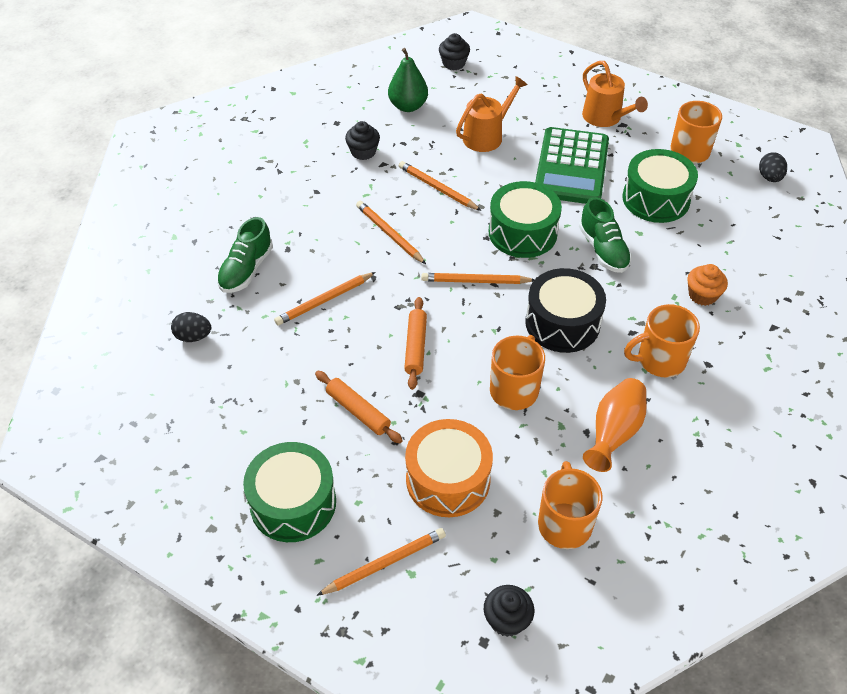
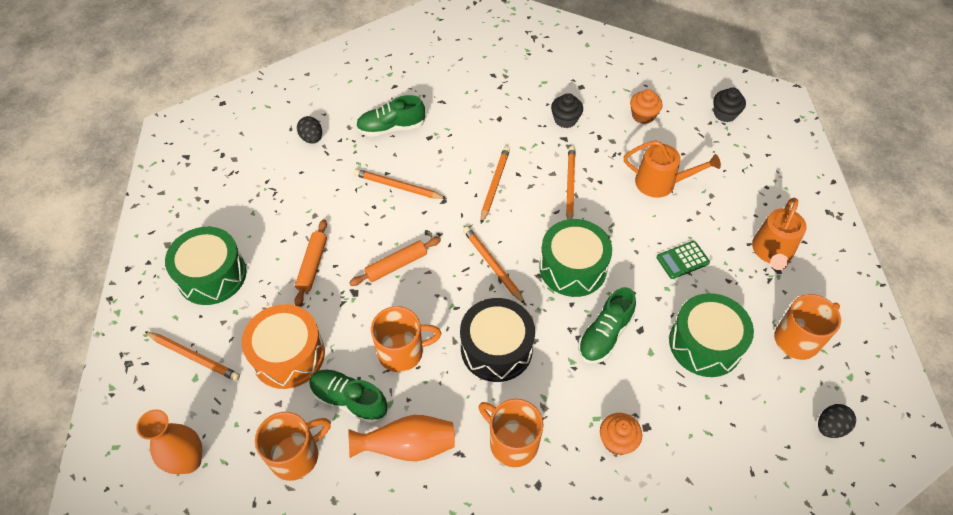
camera: 55 degrees right, 5 degrees up
green pear [388,48,428,112] -> orange cupcake [630,89,662,124]
black cupcake [484,585,534,637] -> orange vase [136,409,202,474]
green calculator [535,127,609,204] -> green calculator [657,241,710,279], size x0.44
none -> green shoe [309,370,387,424]

